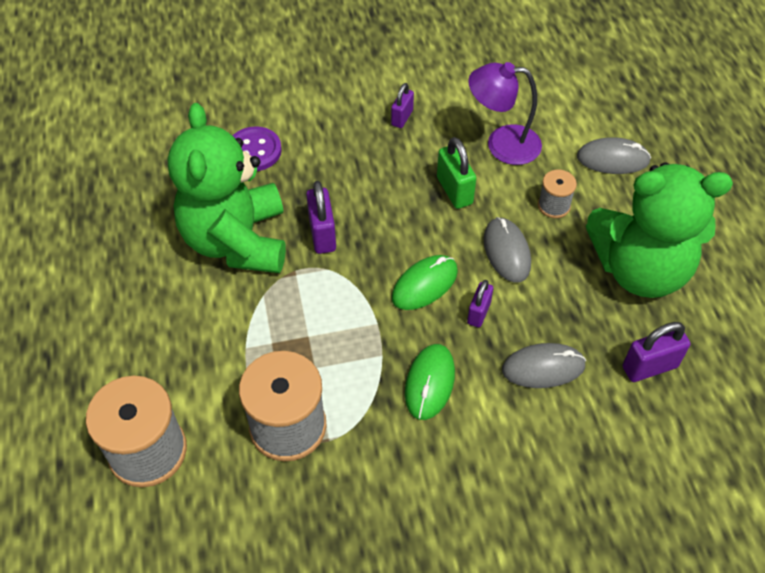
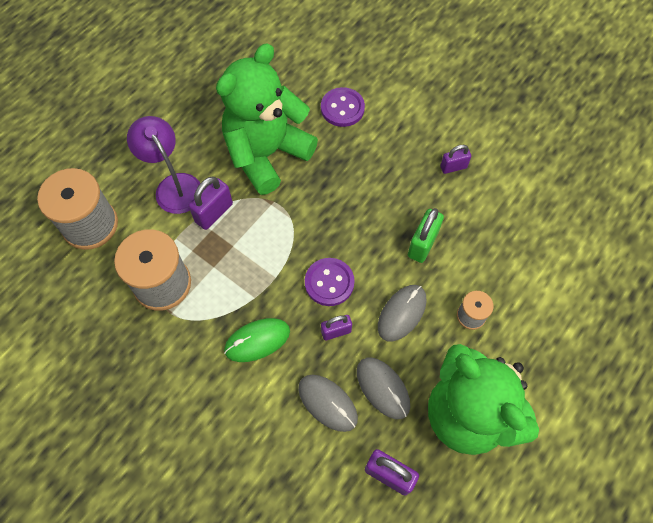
camera: 50 degrees right, 10 degrees up
purple padlock [306,181,336,254] -> purple padlock moved to [189,177,233,230]
green mouse [392,255,458,310] -> purple button [305,258,355,306]
purple lamp [468,62,542,165] -> purple lamp moved to [127,116,200,214]
grey mouse [577,137,651,174] -> grey mouse moved to [357,358,410,419]

